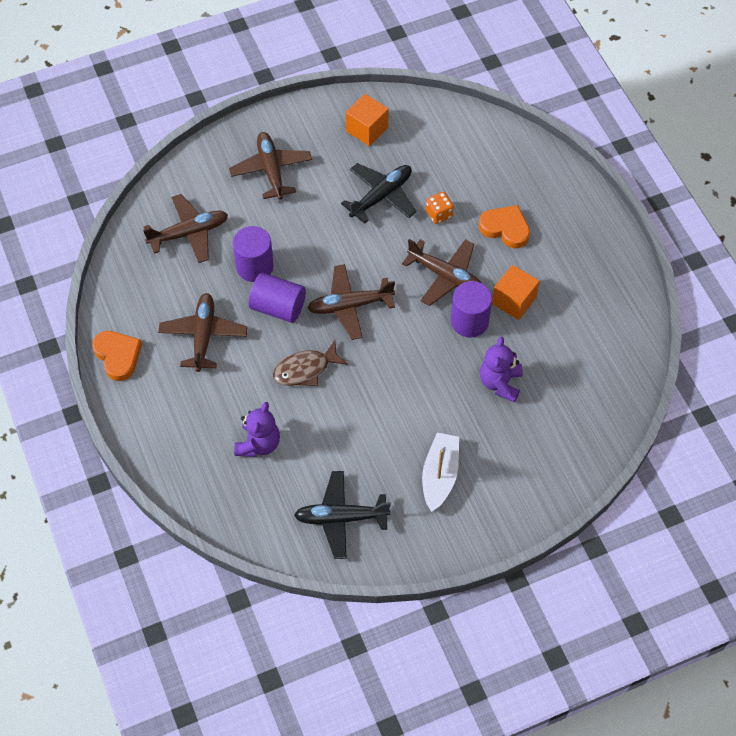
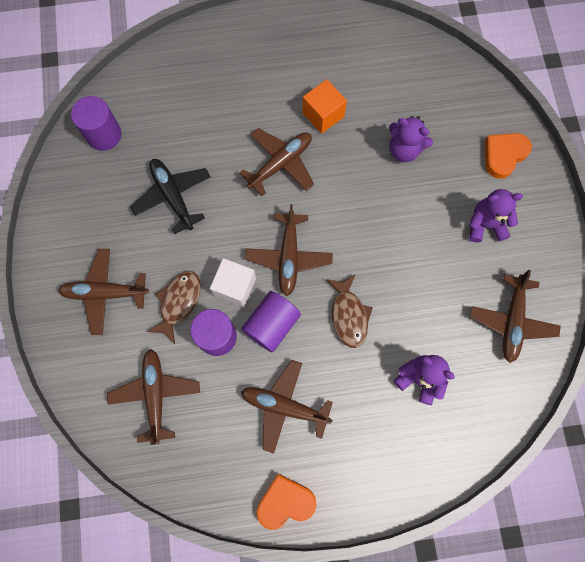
camera: 75 degrees left, 15 degrees up
black plane [294,471,391,559] -> brown plane [470,270,561,363]
orange cube [346,94,389,146] -> none
white boat [422,433,459,512] -> purple teddy bear [469,189,523,242]
orange dice [426,192,454,224] -> none
purple cylinder [451,281,492,338] -> purple cylinder moved to [71,96,122,151]
orange heart [479,205,530,249] -> orange heart moved to [485,133,532,179]
none -> brown fish [147,271,201,344]
none -> white cube [210,258,256,307]

